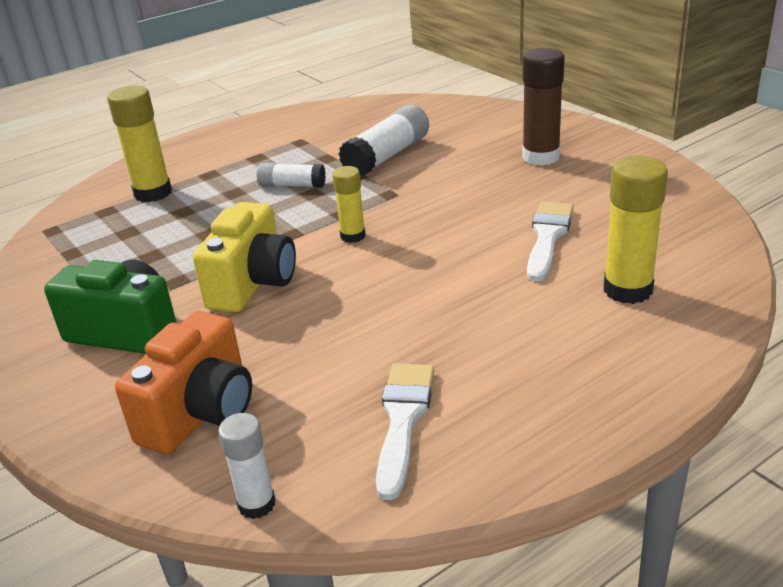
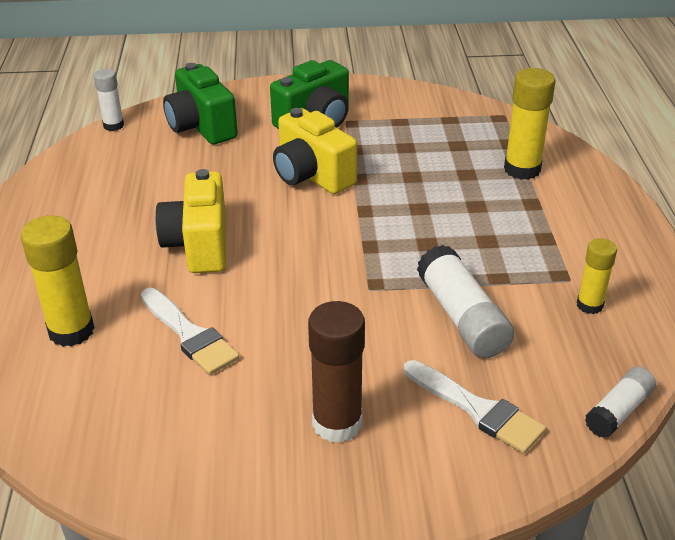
camera: 120 degrees right, 5 degrees up
orange camera [115,311,252,454] -> green camera [163,63,238,144]
white glue stick [256,163,326,188] -> white glue stick moved to [585,367,656,438]
yellow glue stick [332,166,365,243] -> yellow glue stick moved to [577,238,617,314]
white brush [376,363,434,500] -> white brush moved to [404,360,546,454]
none -> yellow camera [155,169,226,273]

